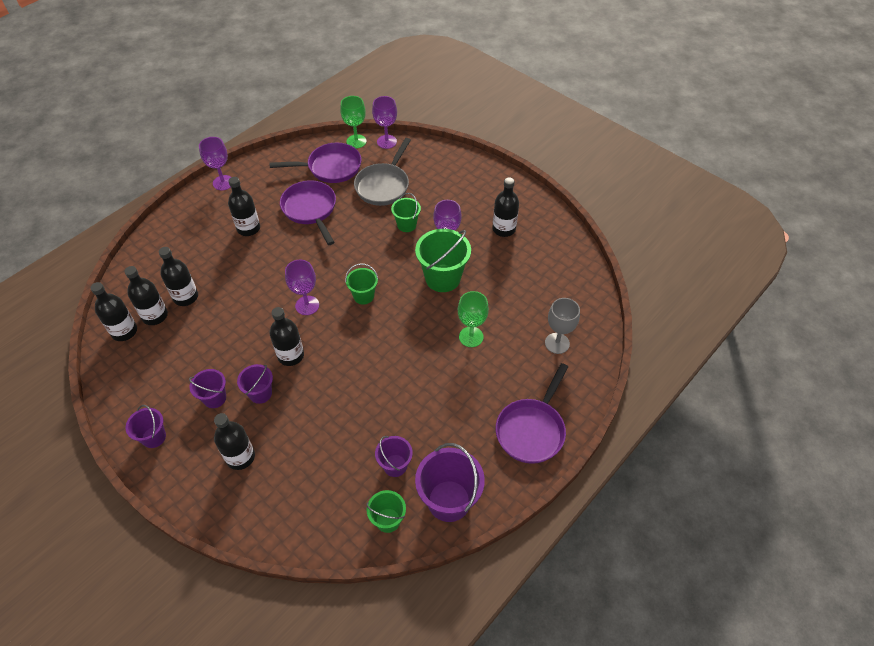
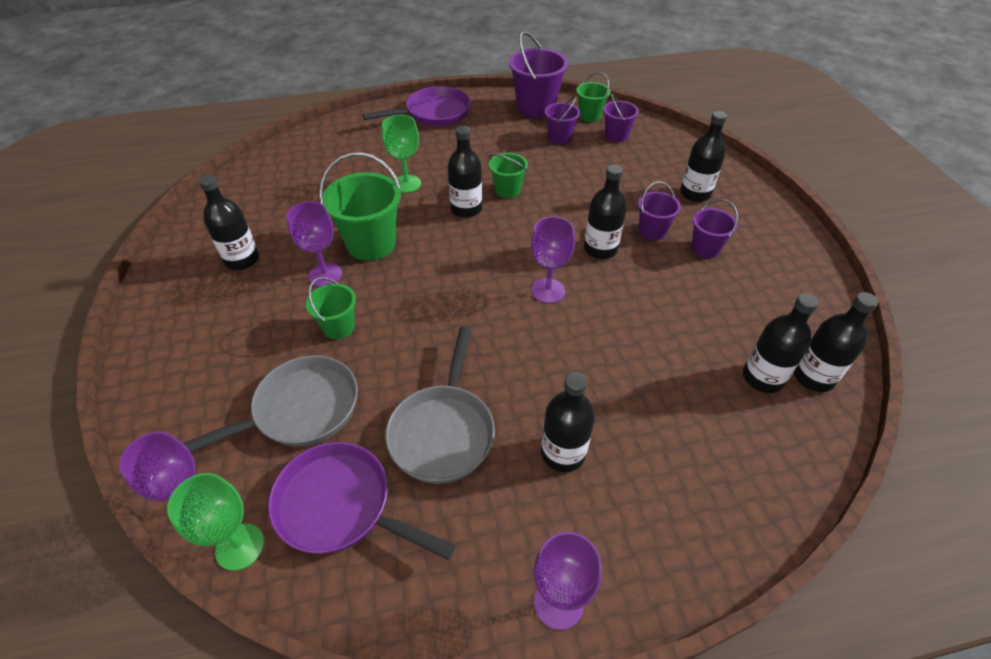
camera: 145 degrees left, 5 degrees down
purple bucket [125,405,166,448] -> purple bucket moved to [603,93,639,142]
black bottle [159,247,198,306] -> black bottle moved to [448,126,482,218]
purple pan [280,180,336,245] -> grey pan [385,326,495,484]
green bucket [345,263,378,304] -> green bucket moved to [489,153,528,198]
grey goblet [545,298,580,354] -> none

